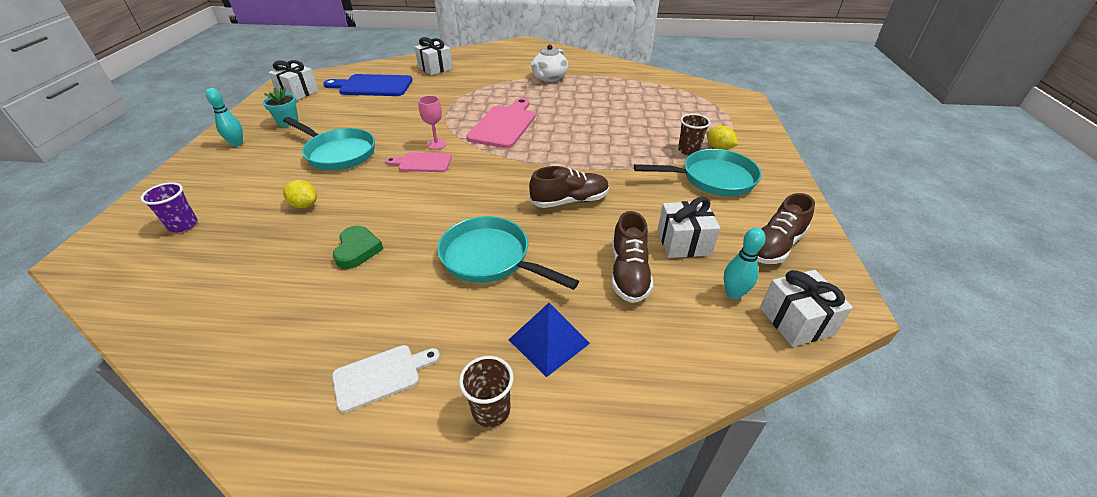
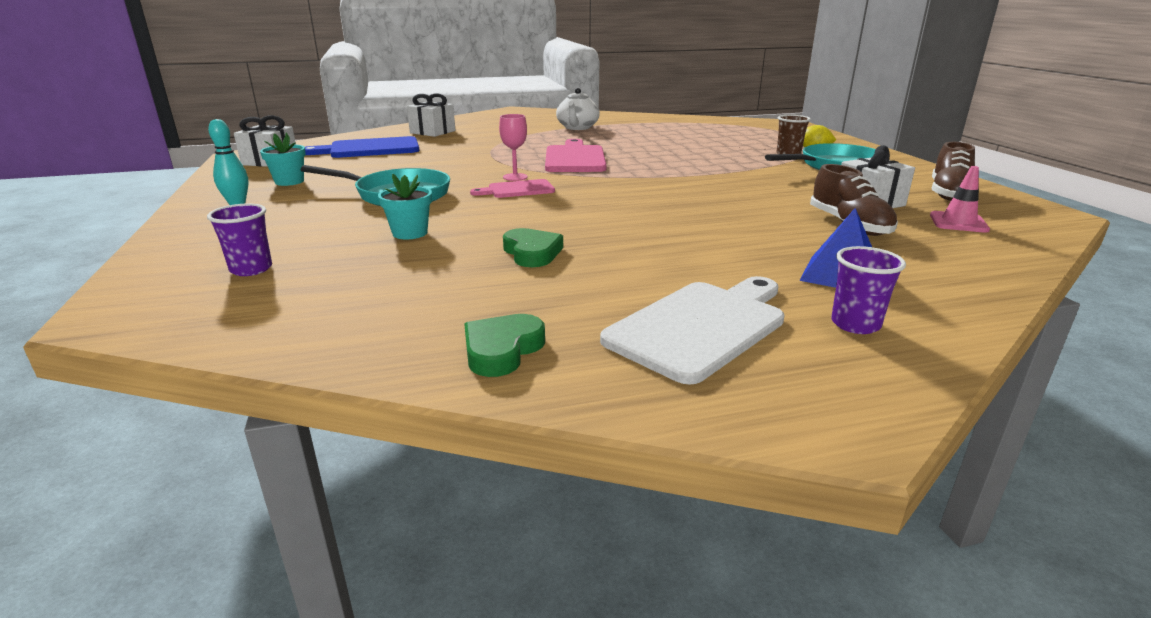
camera: 20 degrees left, 15 degrees down
yellow lemon [283,180,317,208] -> turquoise flower pot [378,174,432,239]
white cutting board [332,345,440,413] -> white cutting board [600,276,785,385], size x1.70
turquoise pan [437,216,579,290] -> none
brown cup [459,356,514,427] -> purple cup [831,246,906,334]
brown shoe [529,166,609,208] -> none
turquoise bowling pin [724,228,766,299] -> pink traffic cone [930,166,990,233]
white gift [760,270,853,347] -> none
none -> green heart [464,314,545,377]

